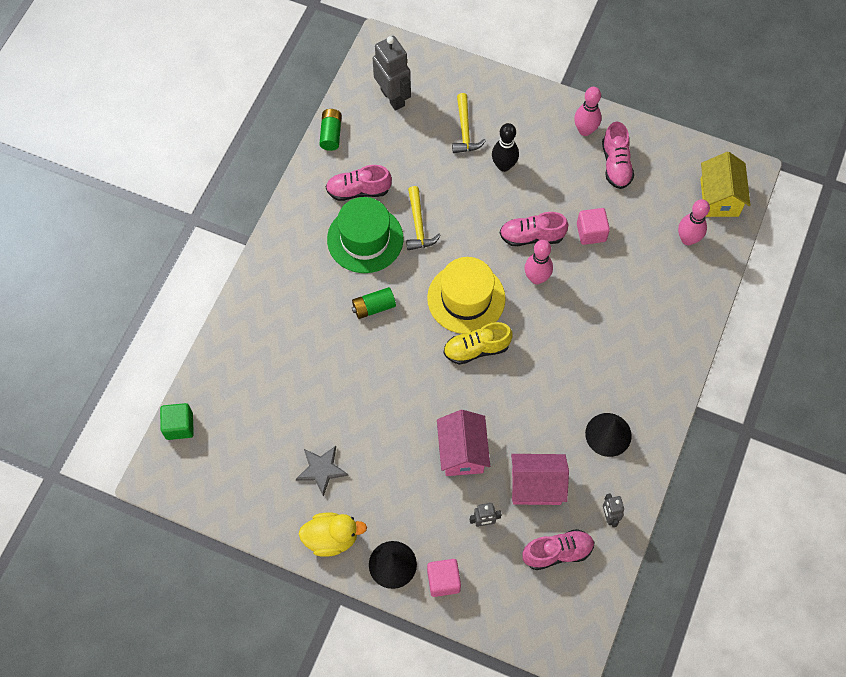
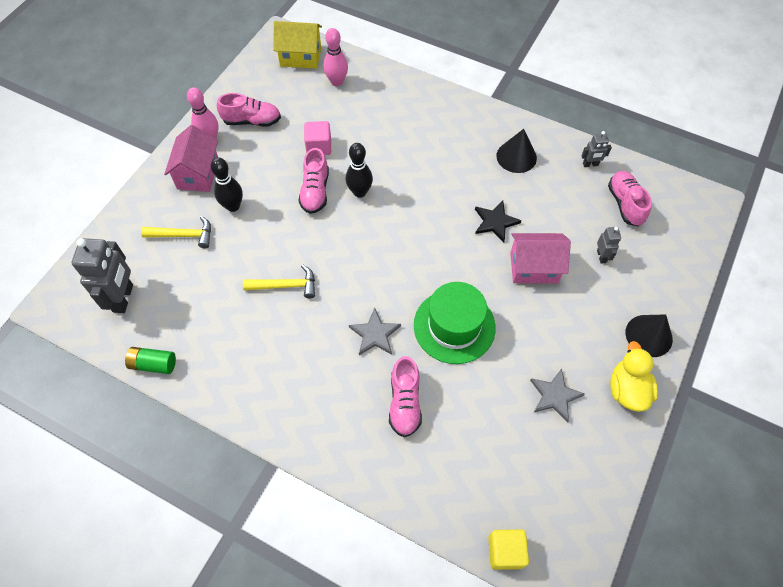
camera: 85 degrees left, 5 degrees down
green cube [160,403,194,440] -> yellow cube [488,529,529,570]
pink shoe [326,165,392,201] -> pink shoe moved to [389,356,422,437]
green hat [327,197,403,273] -> green hat moved to [414,282,496,364]
green battery [352,287,396,319] -> grey star [349,308,401,355]
grey robot [373,36,411,111] -> grey robot turned 120 degrees clockwise [72,238,133,313]
yellow hat [427,257,506,334] -> none
pink cube [427,559,461,597] -> none
yellow shoe [443,322,513,365] -> none
pink house [511,454,569,505] -> pink house moved to [164,125,218,192]
pink bowling pin [525,240,553,284] -> black bowling pin [346,143,373,198]
none -> black star [475,201,522,242]

